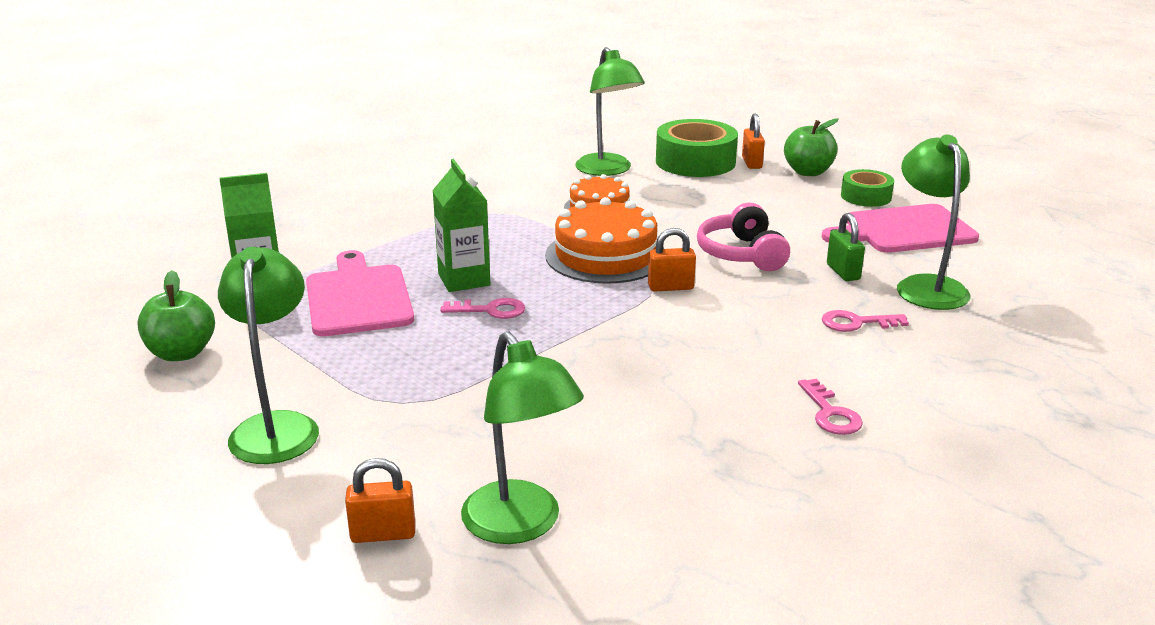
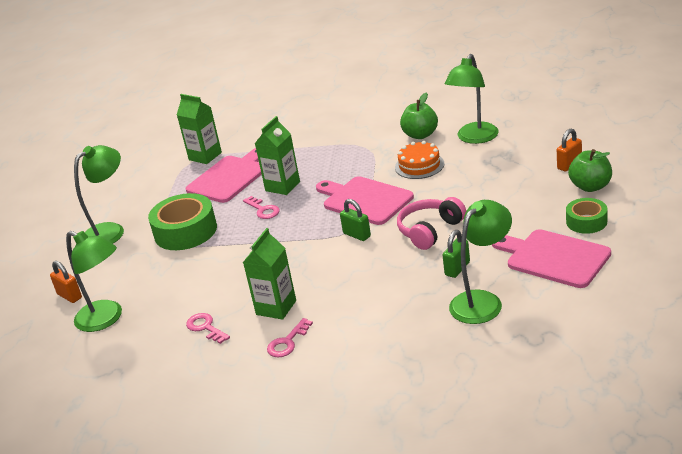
camera: 55 degrees right, 5 degrees up
green apple [137,270,215,361] -> green apple moved to [400,92,438,139]
green lamp [461,331,584,544] -> green lamp turned 75 degrees counterclockwise [66,231,122,332]
orange cake [545,197,664,284] -> pink cutting board [316,176,414,225]
orange padlock [648,228,696,292] -> green padlock [340,199,371,241]
green tape [656,119,738,177] -> green tape moved to [148,193,217,250]
pink key [822,310,909,332] -> pink key moved to [186,313,230,344]
none -> green carton [243,228,296,320]

